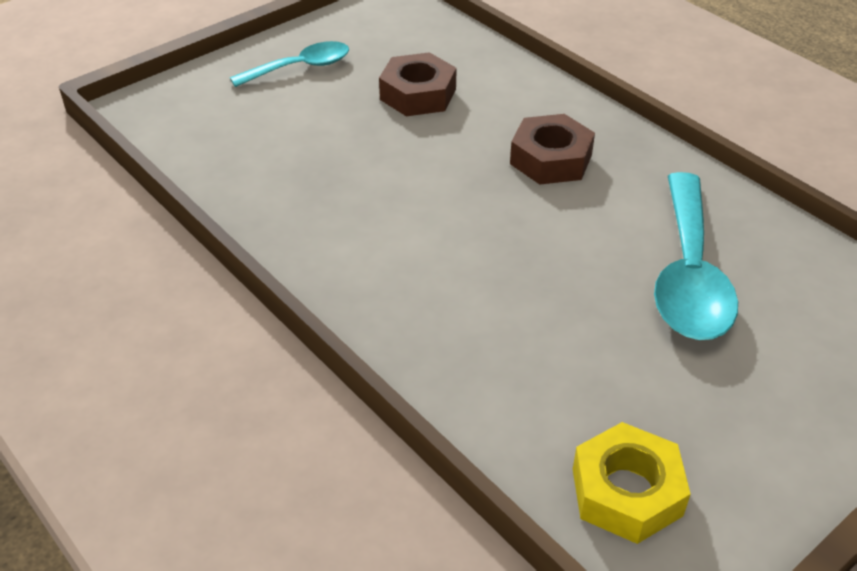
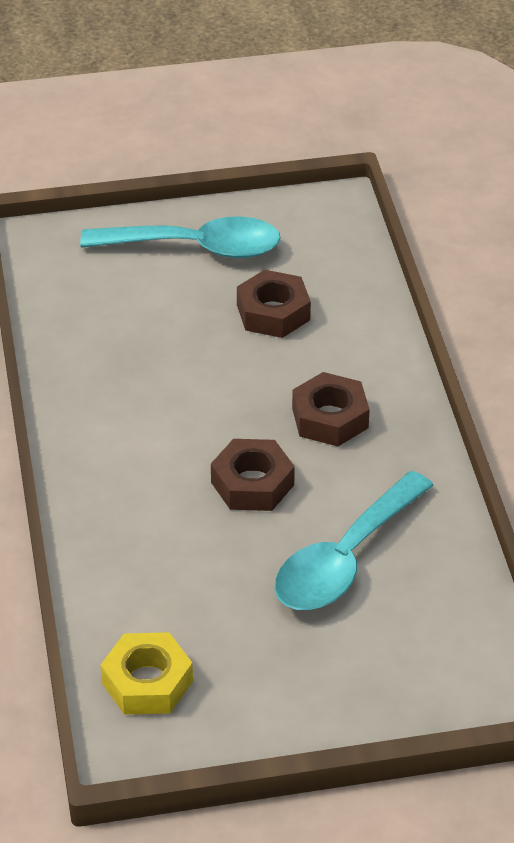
camera: 30 degrees right, 0 degrees up
turquoise spoon [230,41,349,87] -> turquoise spoon [80,216,281,258], size x1.65
none -> brown nut [211,439,295,511]

